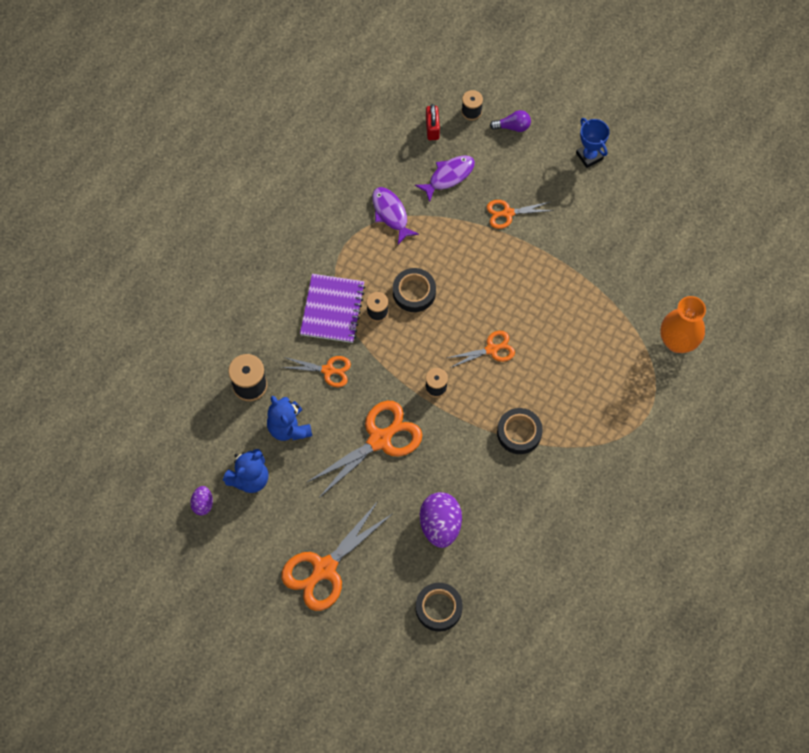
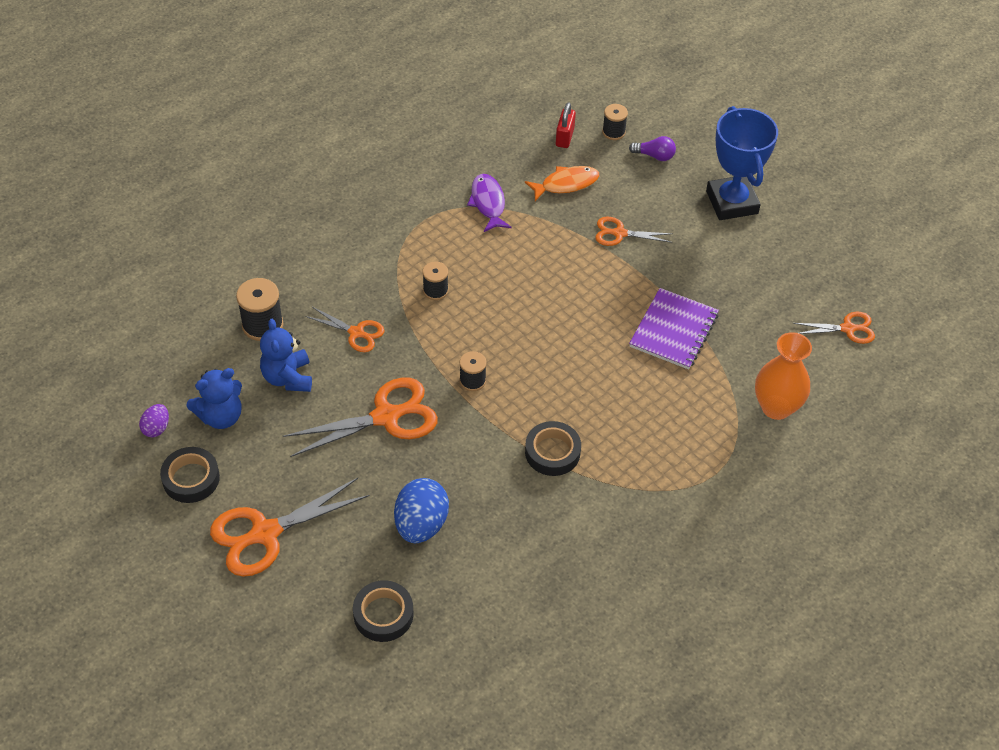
camera: 15 degrees right, 15 degrees down
purple notebook [300,274,365,343] -> purple notebook moved to [629,288,719,370]
black tape [393,268,436,312] -> black tape moved to [160,447,220,503]
purple fish [415,155,475,202] -> orange fish [525,166,600,201]
purple egg [420,492,462,548] -> blue egg [394,478,449,543]
orange scissors [447,331,515,368] -> orange scissors moved to [793,312,875,344]
blue trophy [576,118,610,168] -> blue trophy [706,106,778,220], size x1.77

